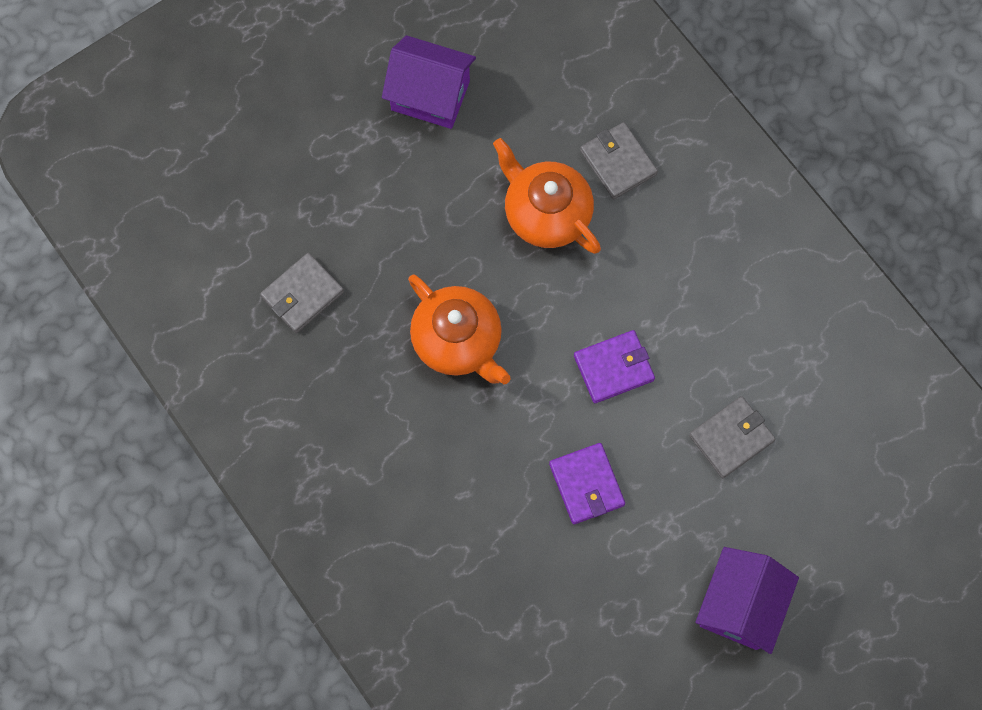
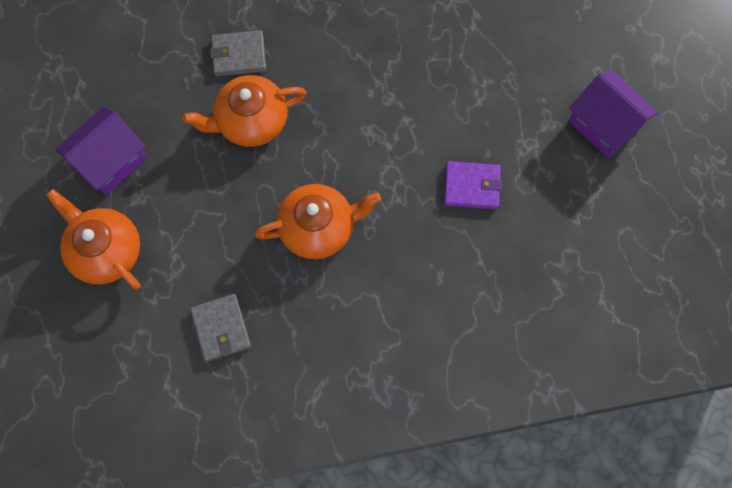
camera: 65 degrees left, 0 degrees up
purple wallet [574,330,655,403] -> none
grey wallet [689,396,776,478] -> none
none -> orange teapot [46,189,141,290]

